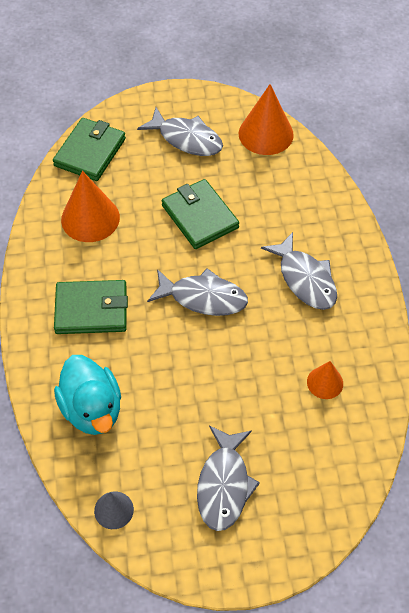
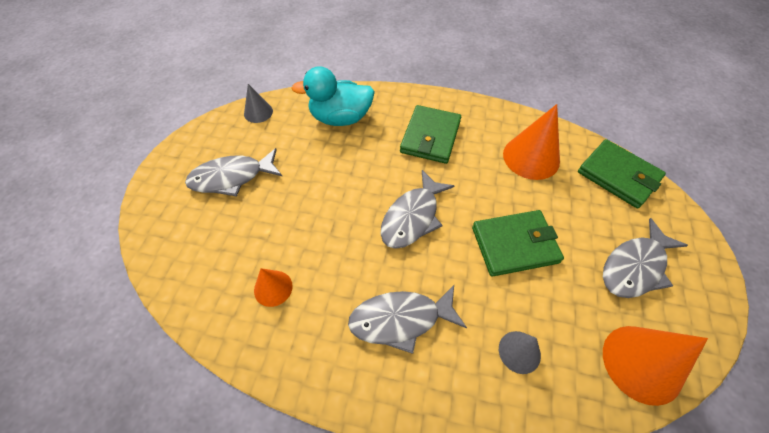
camera: 110 degrees right, 0 degrees up
grey fish [197,425,260,531] -> grey fish turned 45 degrees counterclockwise [185,148,282,197]
none -> grey cone [499,331,541,374]

